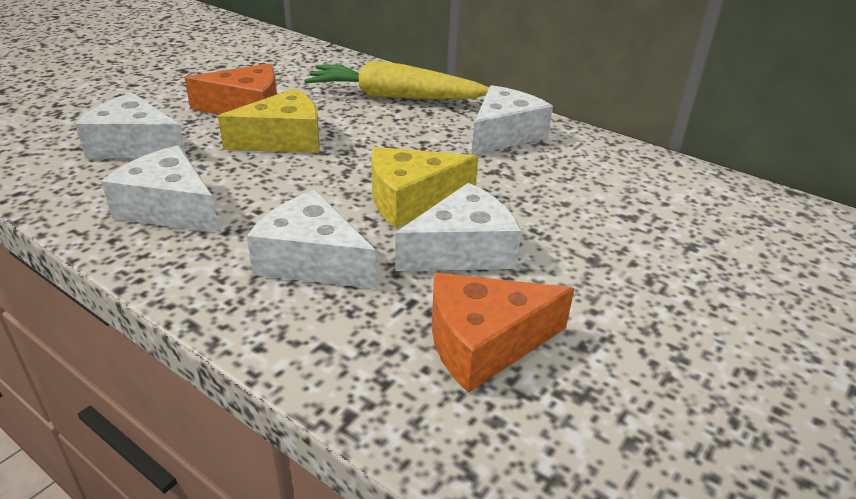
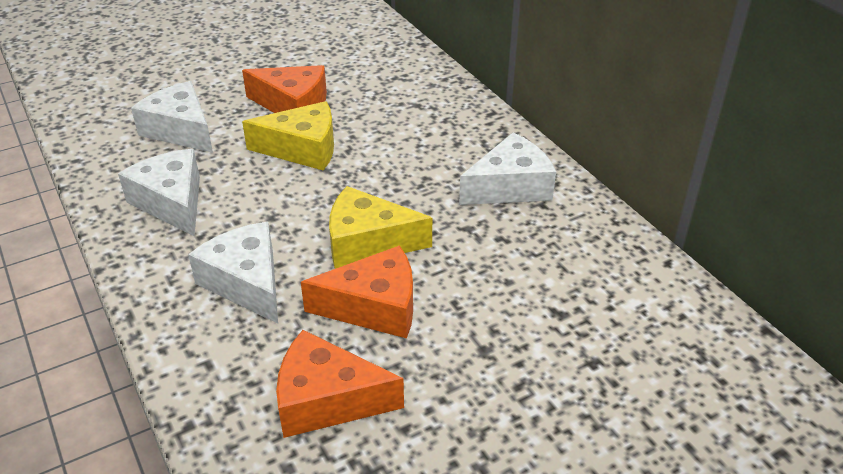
camera: 25 degrees right, 5 degrees up
yellow carrot [304,61,489,100] -> none
white cheese [395,183,522,271] -> orange cheese [301,245,413,338]

